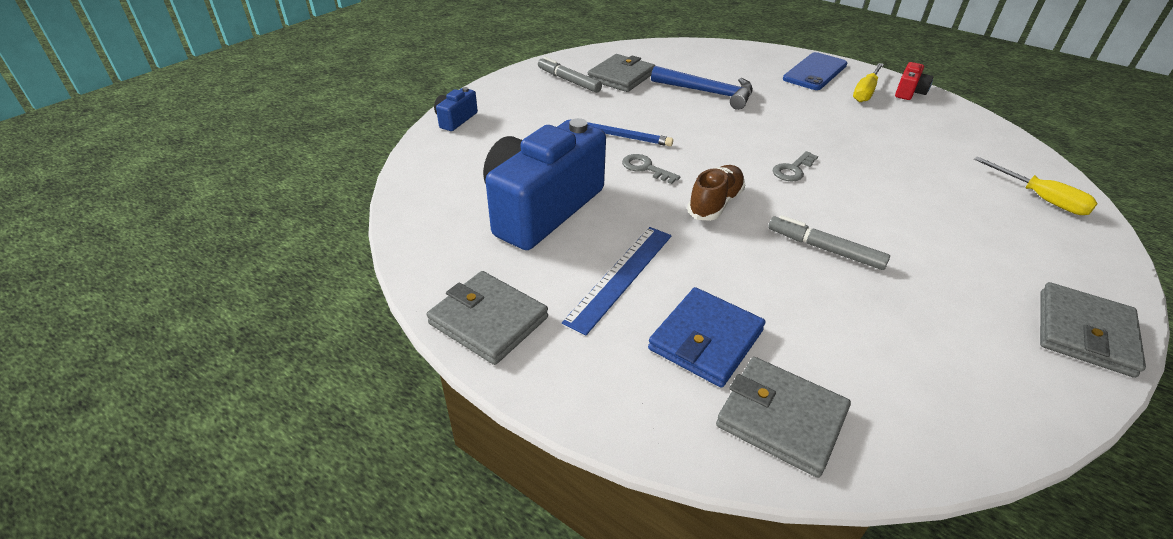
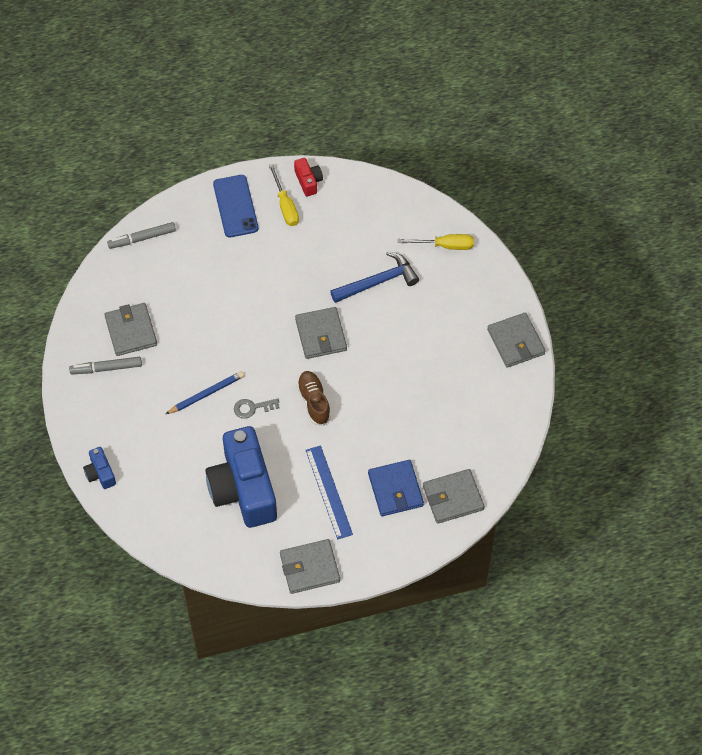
camera: 50 degrees left, 20 degrees up
blue hammer [651,66,753,110] -> blue hammer moved to [330,251,419,303]
grey marker [769,215,890,270] -> grey marker moved to [107,222,176,249]
grey key [773,151,818,181] -> grey wallet [295,307,347,359]

